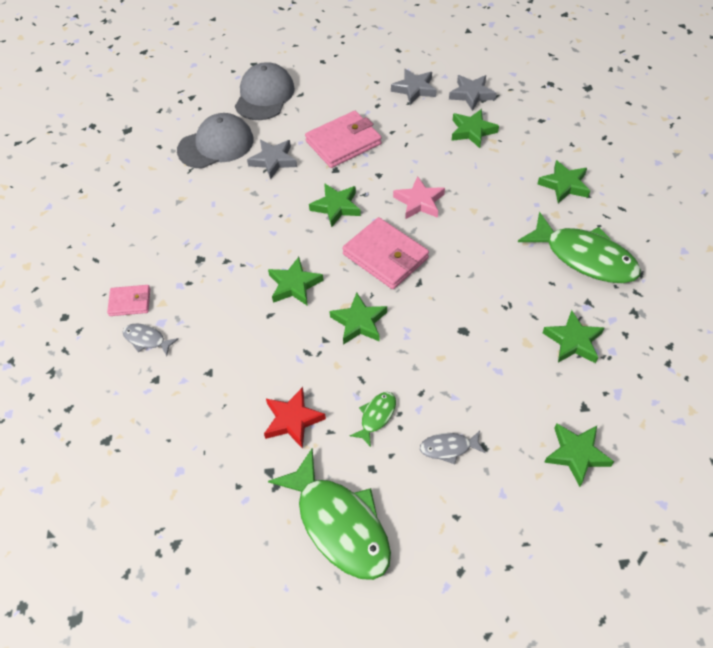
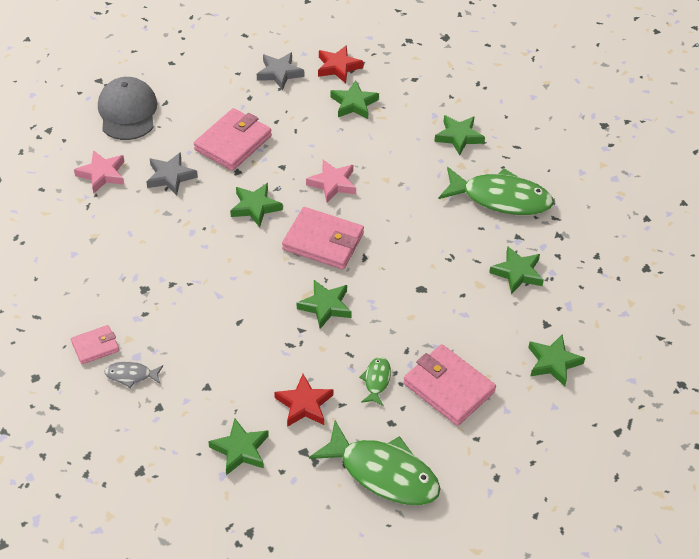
camera: 25 degrees left, 5 degrees down
grey cap [177,113,254,169] -> pink star [74,150,124,193]
green star [268,257,324,306] -> green star moved to [208,418,269,475]
grey fish [420,431,485,464] -> pink wallet [403,344,496,426]
grey star [449,75,496,111] -> red star [318,45,364,83]

